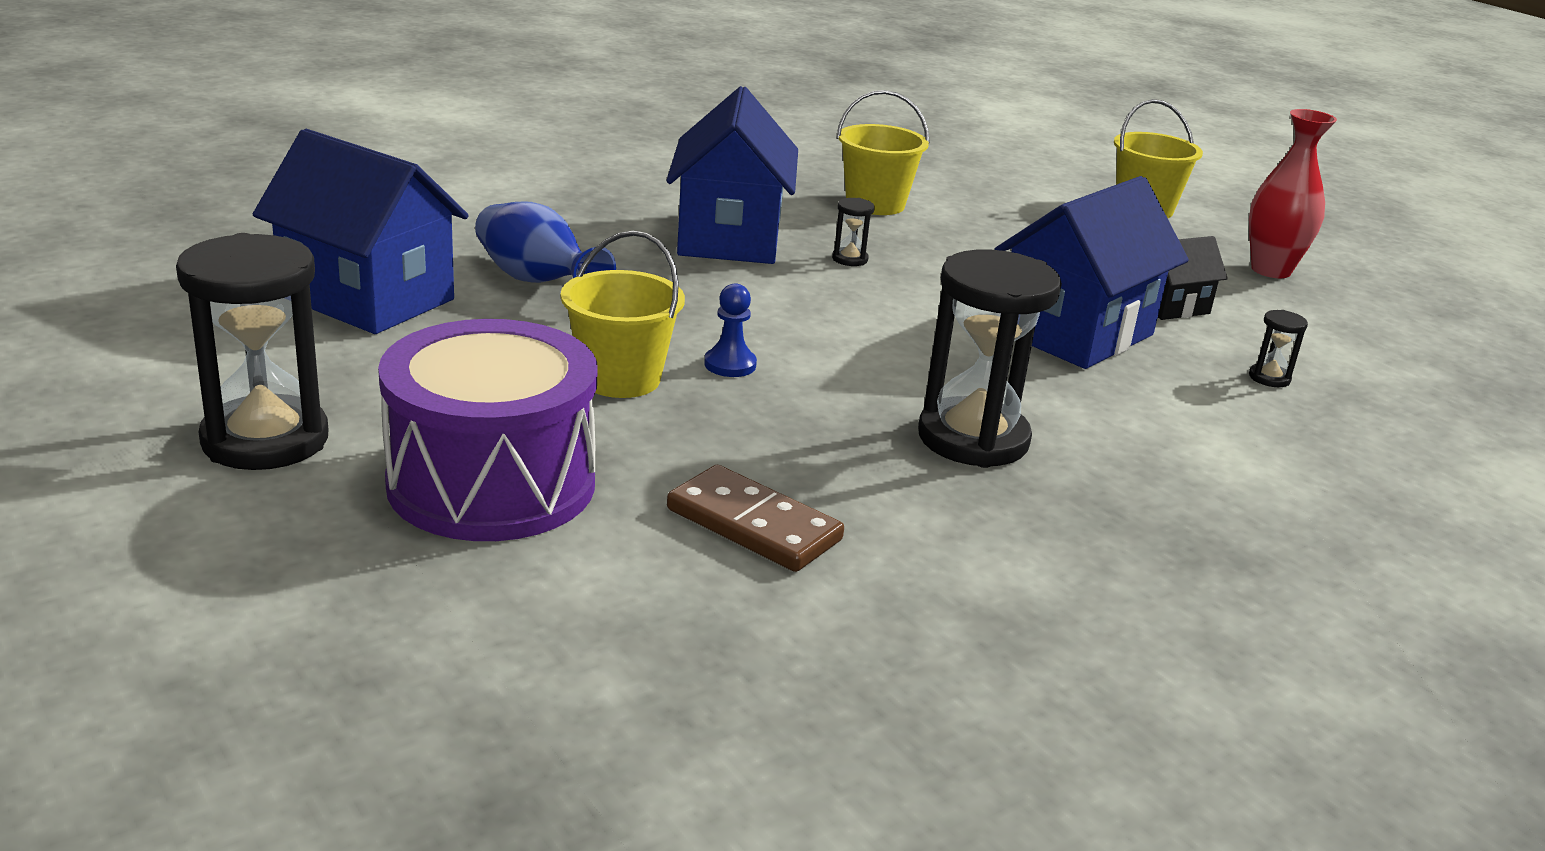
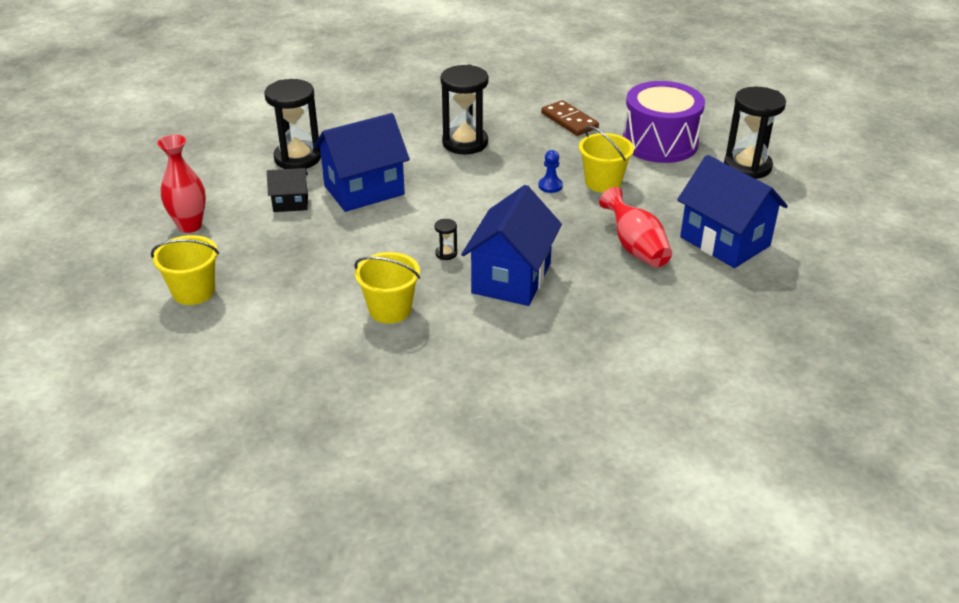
camera: 160 degrees left, 10 degrees up
blue vase [475,201,616,283] -> red vase [599,187,672,268]
black hourglass [1249,310,1308,387] -> black hourglass [264,79,321,169], size x2.43

